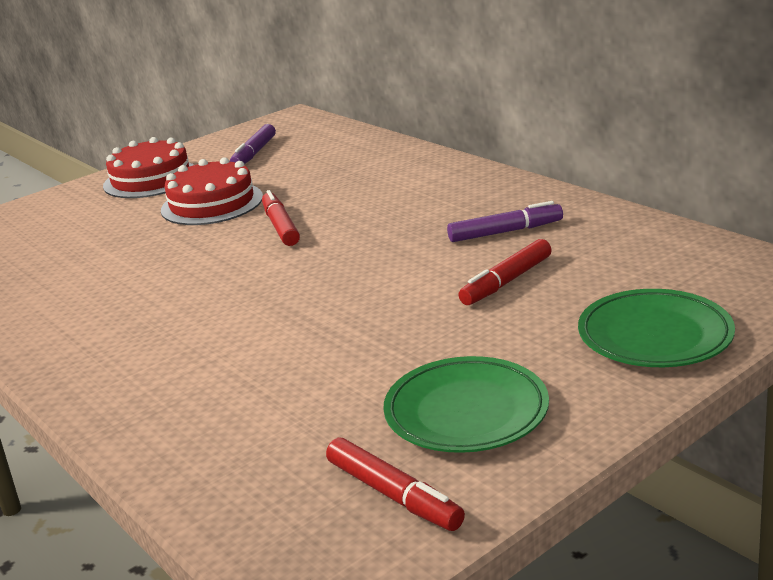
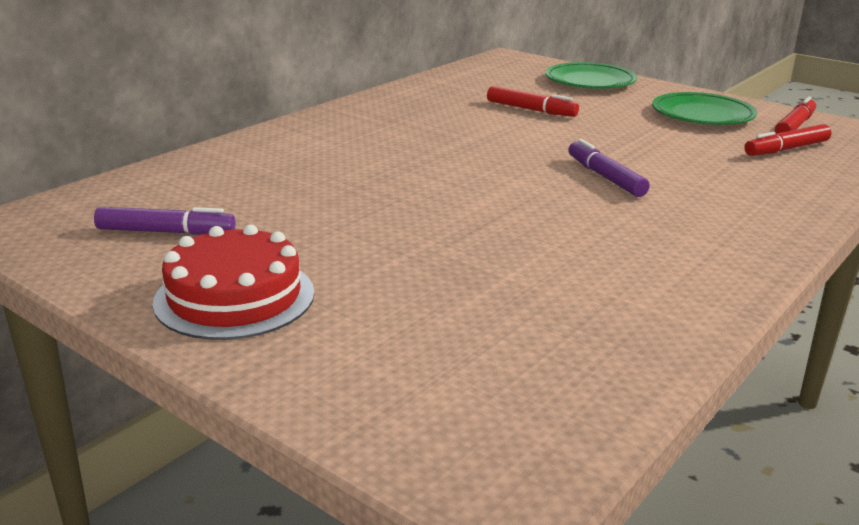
camera: 105 degrees left, 0 degrees up
red cake [161,157,263,225] -> none
red marker [262,190,300,246] -> red marker moved to [744,124,832,156]
purple marker [447,201,563,242] -> purple marker moved to [568,139,650,197]

